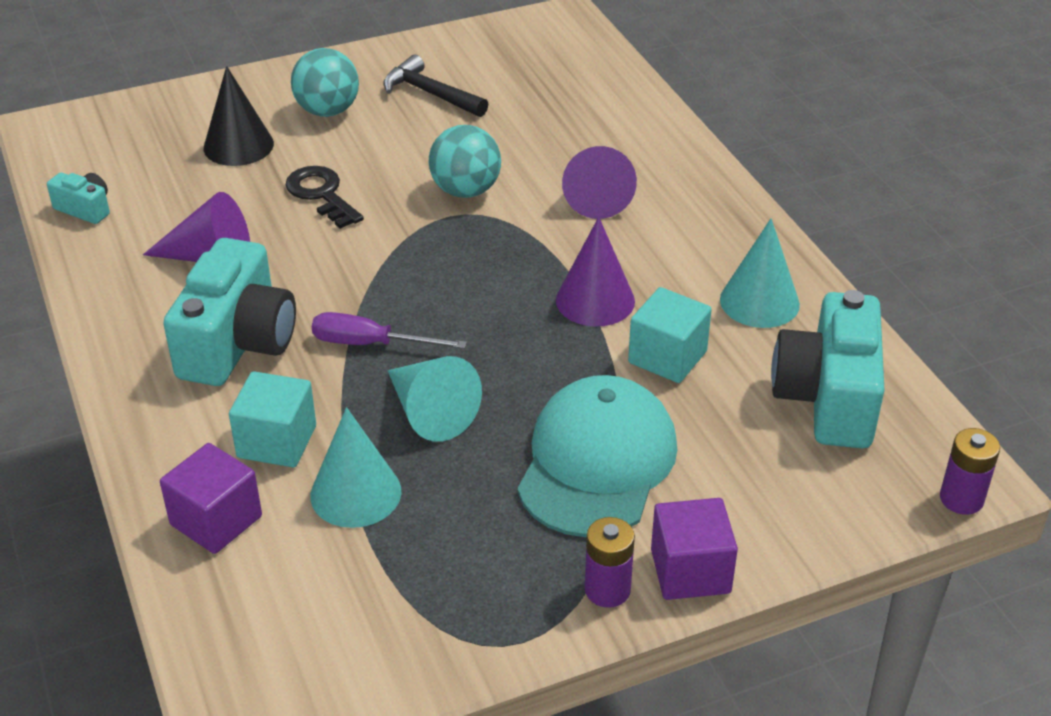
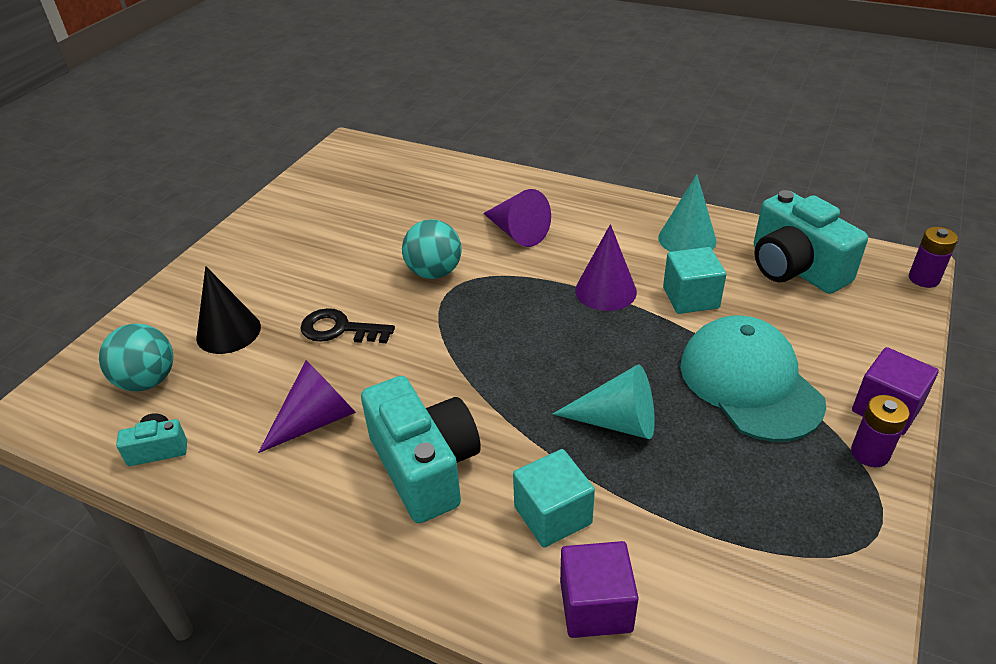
camera: 40 degrees left, 0 degrees up
turquoise ball [291,48,359,117] -> turquoise ball moved to [99,323,173,391]
turquoise cone [310,407,402,528] -> none
purple screwdriver [312,312,467,349] -> none
black hammer [383,55,488,117] -> none

